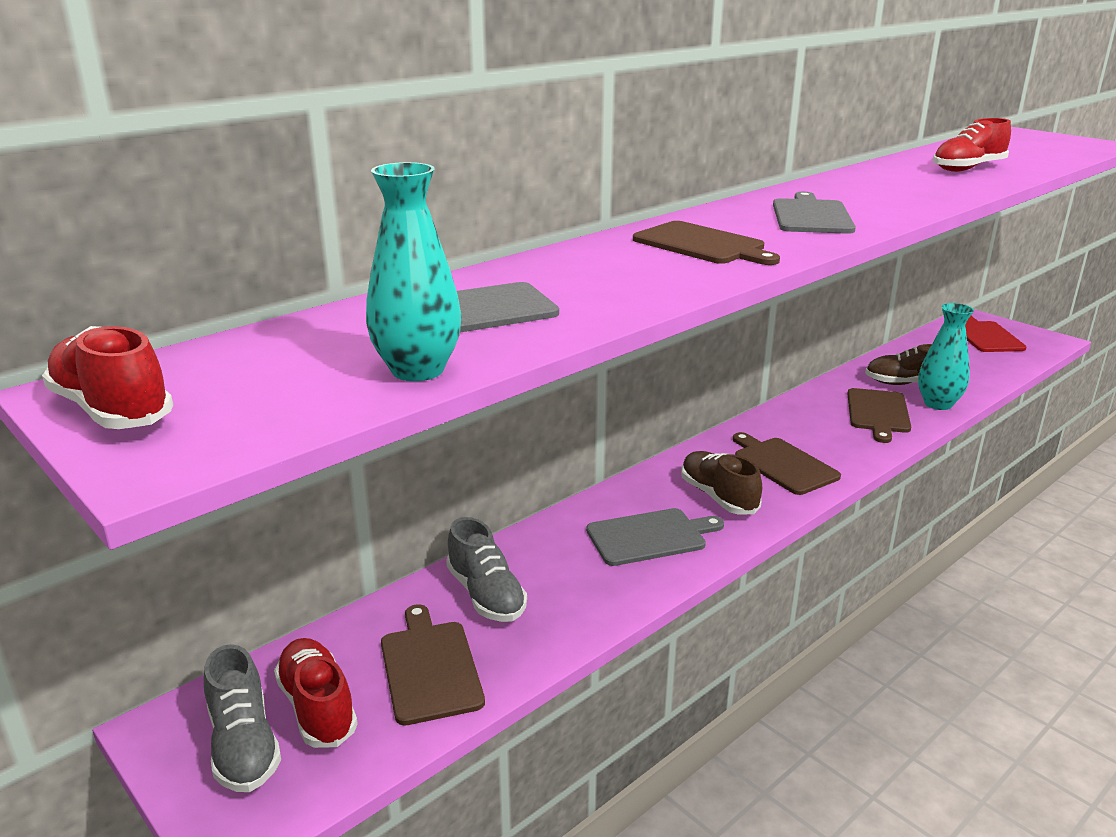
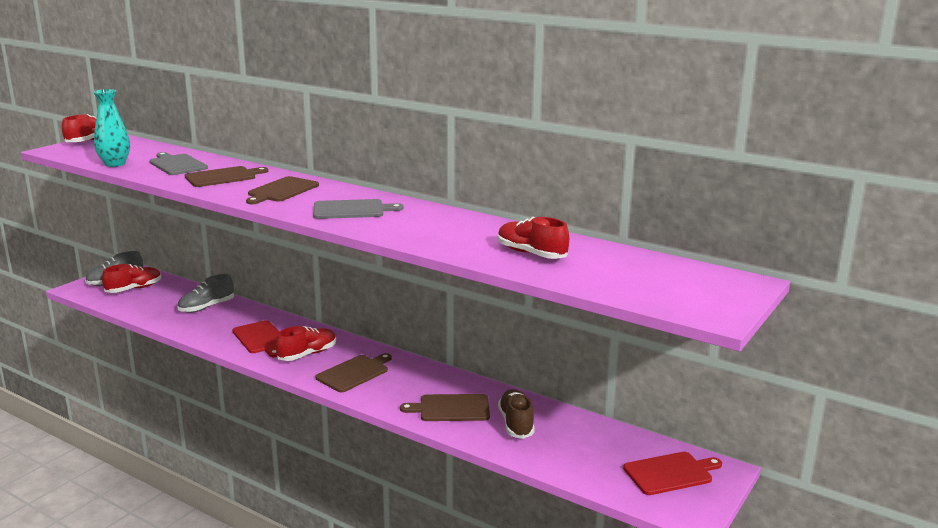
camera: 75 degrees right, 5 degrees down
brown cutting board [381,604,485,725] -> brown cutting board moved to [185,166,268,187]
grey cutting board [586,508,724,566] -> red cutting board [232,320,279,357]
brown shoe [681,451,762,515] -> red shoe [275,326,336,361]
turquoise vase [918,303,974,410] -> none

